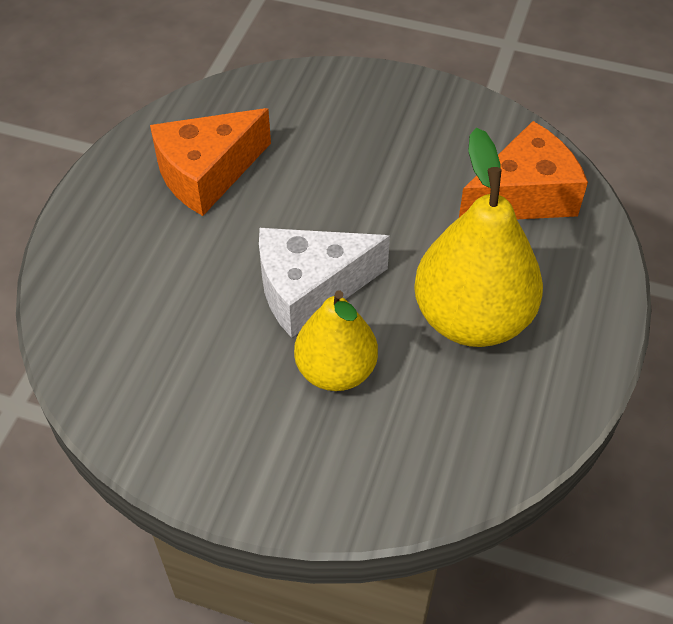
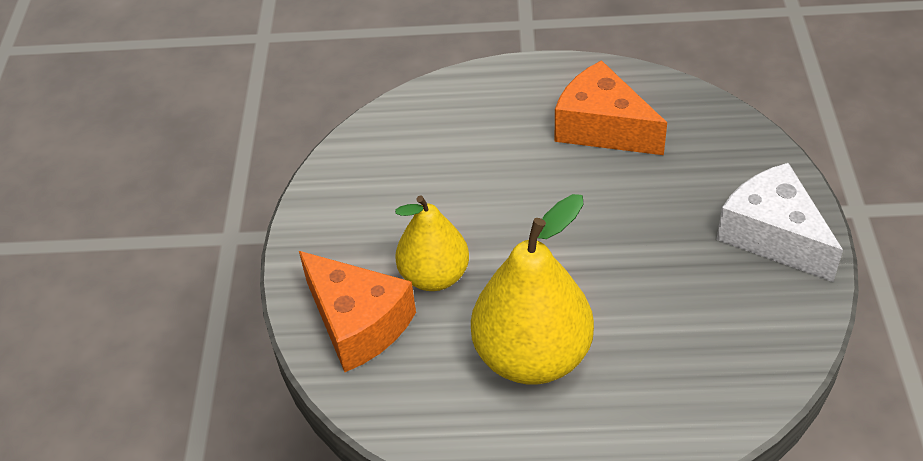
camera: 75 degrees right, 5 degrees down
white cheese [259,228,390,338] -> white cheese moved to [716,163,843,282]
orange cheese [459,121,588,219] -> orange cheese moved to [299,251,416,372]

